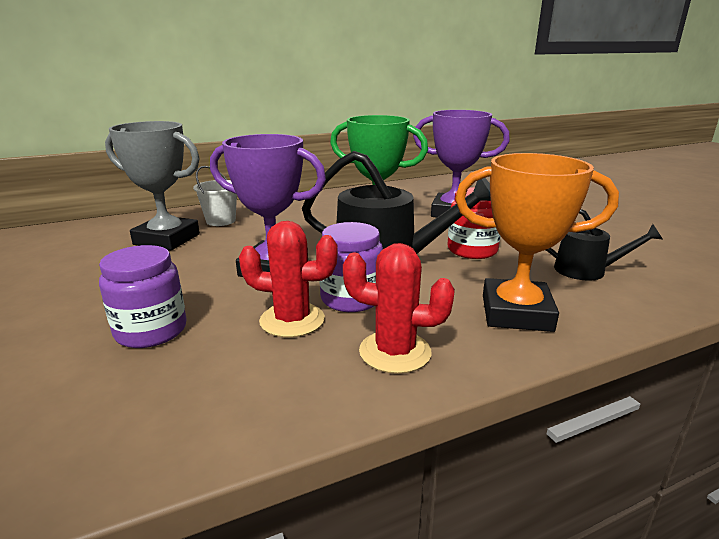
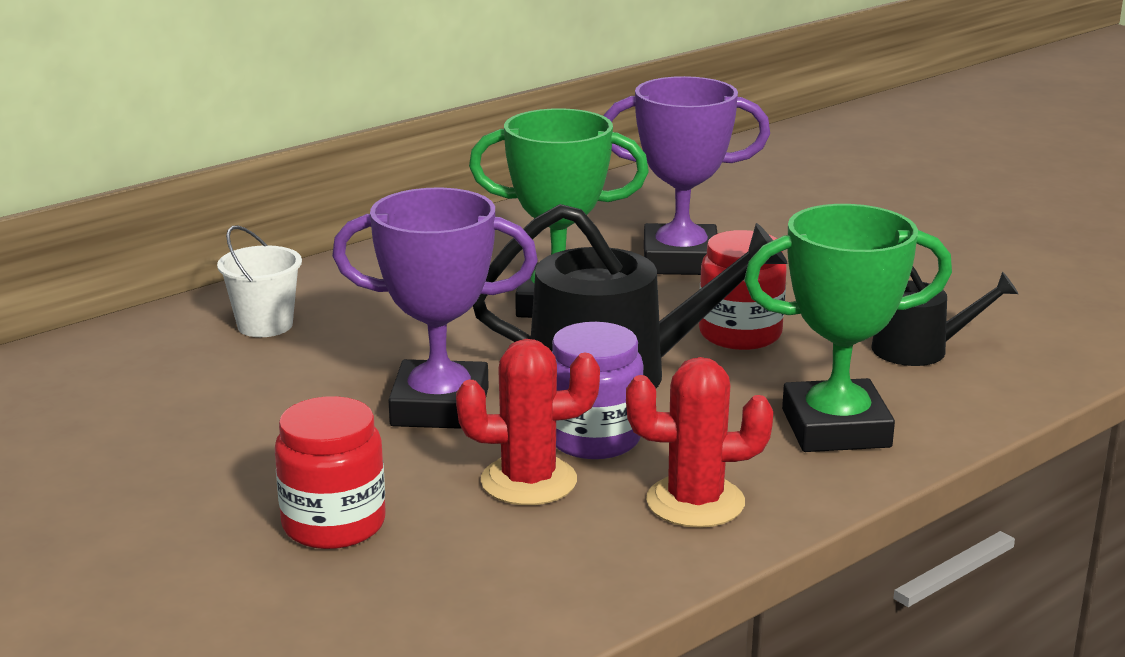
camera: 15 degrees left, 0 degrees up
purple jar [99,245,187,348] -> red jar [275,396,386,549]
grey trophy [105,121,200,250] -> none
orange trophy [455,153,619,332] -> green trophy [744,204,952,452]

